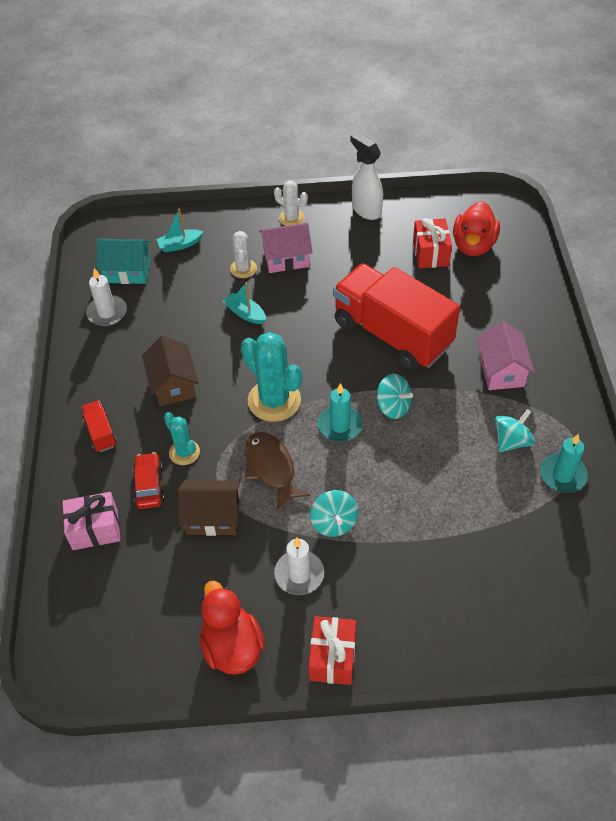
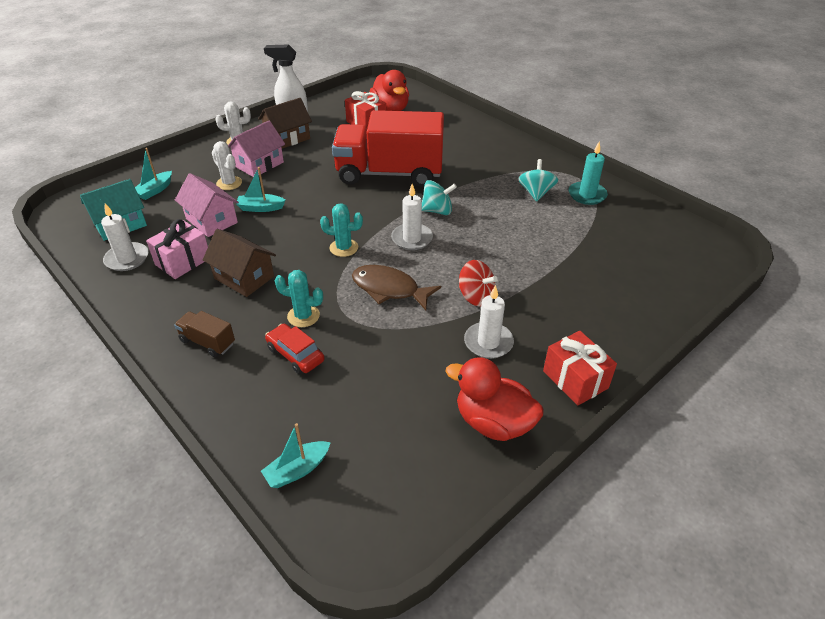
camera: 40 degrees left, 10 degrees down
pink gift [62,492,121,550] -> pink gift moved to [146,219,208,279]
red truck [81,400,117,452] -> brown truck [174,311,235,357]
brown house [178,480,240,536] -> brown house moved to [258,98,312,149]
turquoise cactus [241,332,302,422] -> turquoise cactus [320,203,363,257], size x0.56
turquoise spinning top [310,490,358,537] -> red spinning top [459,260,497,306]
turquoise candle [318,383,363,442] -> white candle [391,184,433,250]
pink house [477,321,535,390] -> pink house moved to [175,173,239,237]
none -> turquoise boat [261,423,331,488]

